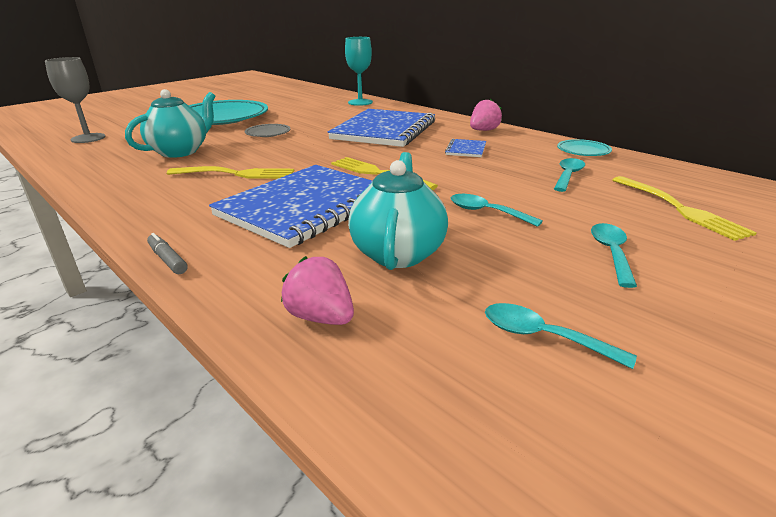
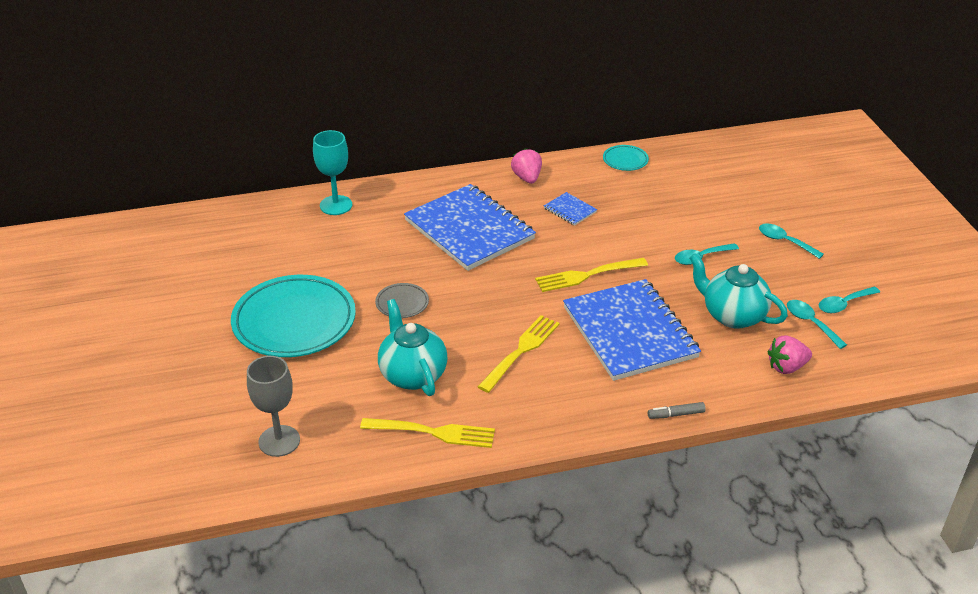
camera: 60 degrees left, 10 degrees up
turquoise spoon [554,158,585,192] -> turquoise spoon moved to [787,300,847,349]
yellow fork [612,176,757,241] -> yellow fork moved to [360,418,495,448]

